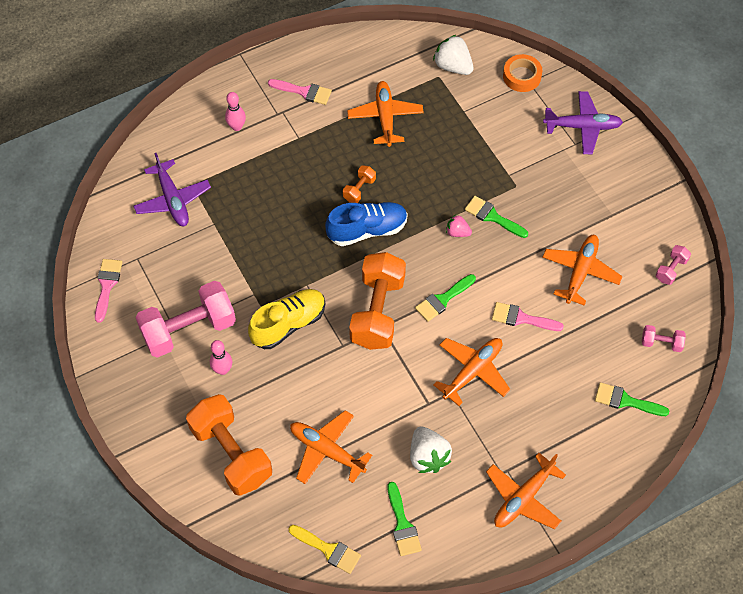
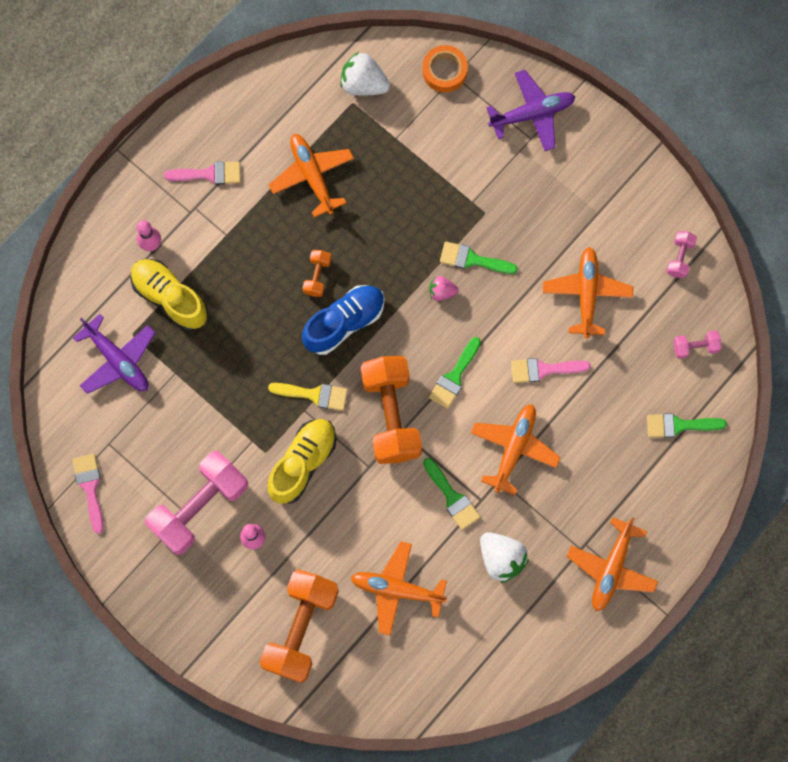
camera: 20 degrees left, 15 degrees up
orange dumbbell [186,394,272,496] -> orange dumbbell turned 75 degrees clockwise [260,569,339,683]
yellow brush [288,525,361,574] -> yellow brush moved to [268,383,348,411]
green brush [387,482,422,556] -> green brush moved to [423,458,480,530]
none -> yellow shoe [130,259,208,331]

